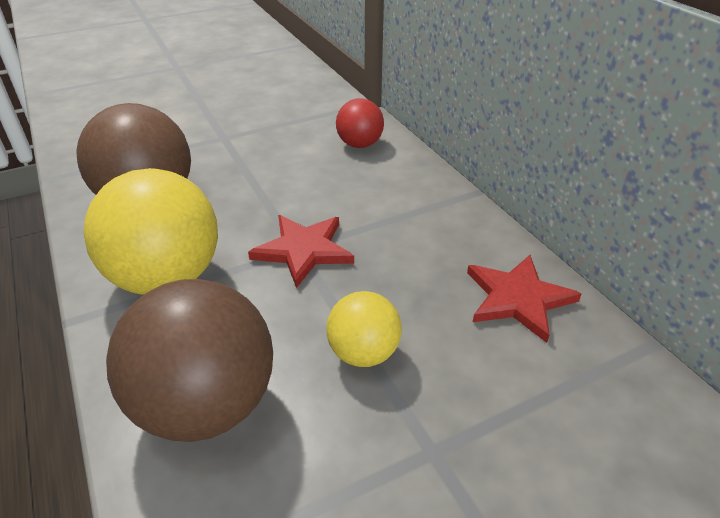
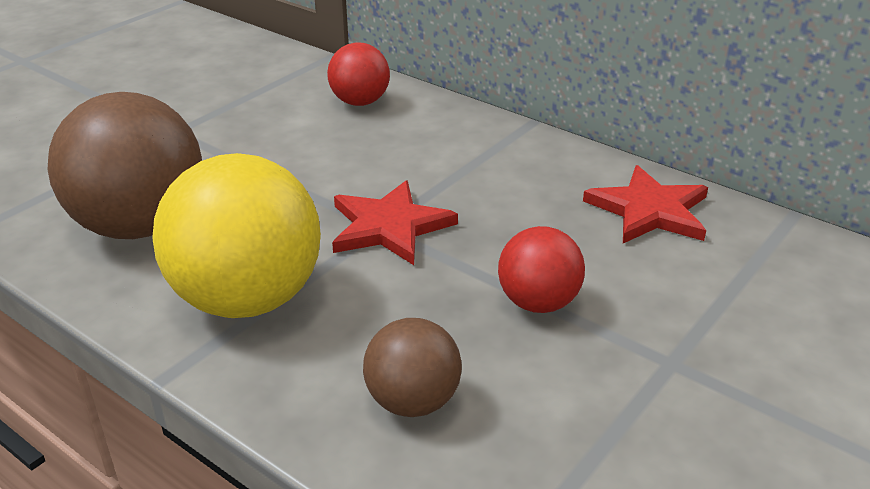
camera: 25 degrees left, 5 degrees down
brown ball [106,279,273,442] -> brown ball [363,318,462,417], size x0.54
yellow ball [327,291,402,367] -> red ball [498,226,585,313]

